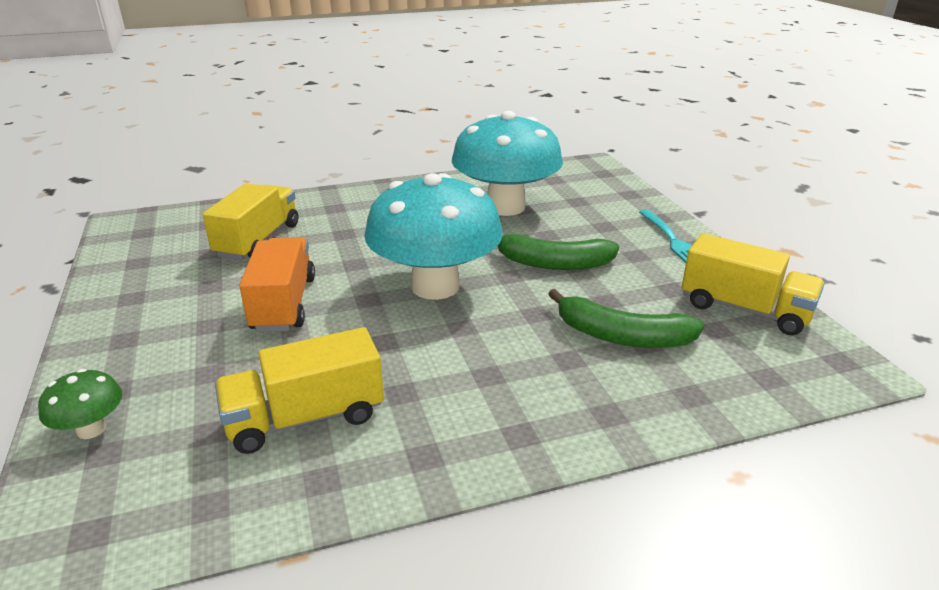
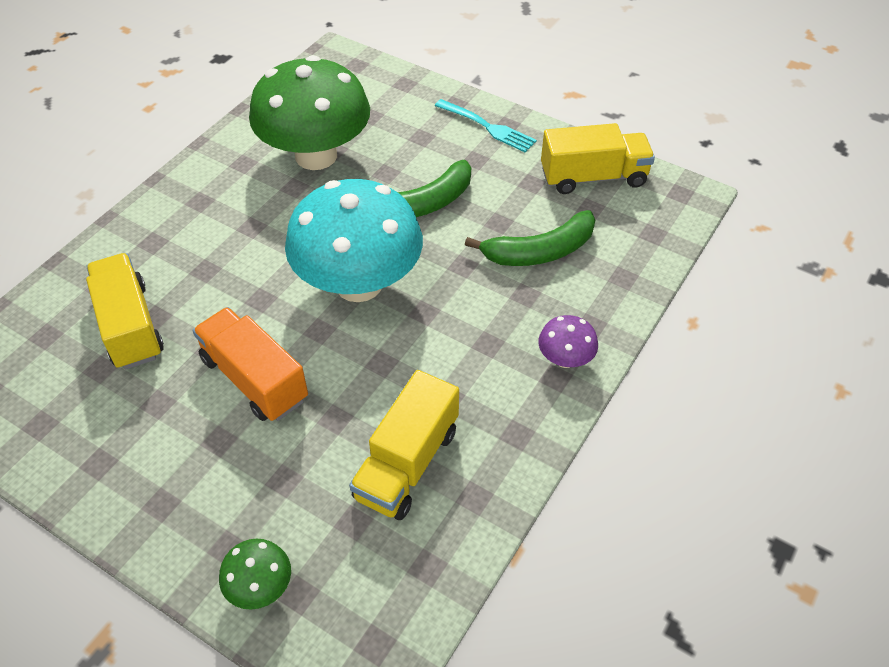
camera: 40 degrees left, 20 degrees up
turquoise mushroom [452,111,563,216] -> green mushroom [249,55,370,170]
none -> purple mushroom [538,315,598,368]

